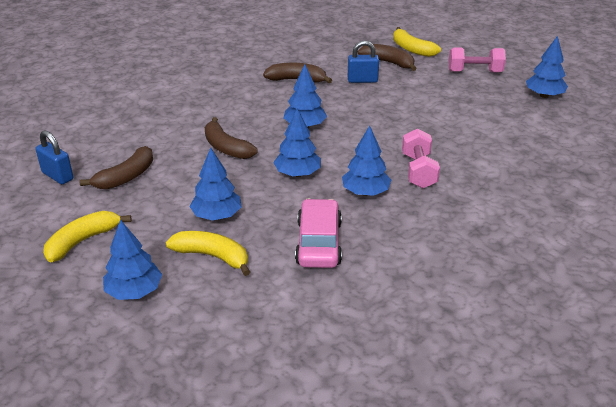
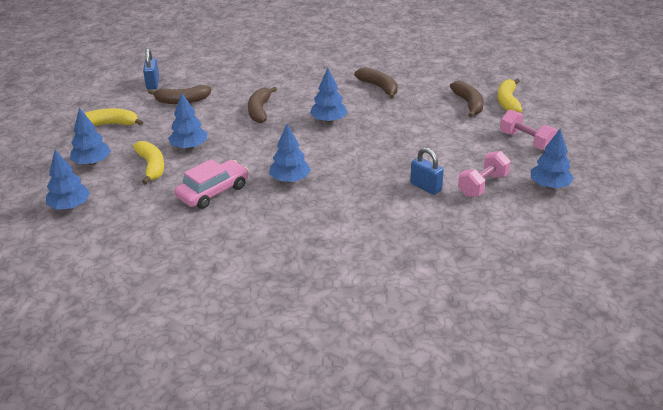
camera: 45 degrees right, 0 degrees up
blue tree [273,109,321,177] -> blue tree moved to [46,150,90,210]
blue padlock [348,41,379,83] -> blue padlock moved to [410,147,444,195]
pink dumbbell [402,129,440,188] -> pink dumbbell moved to [458,151,511,197]

